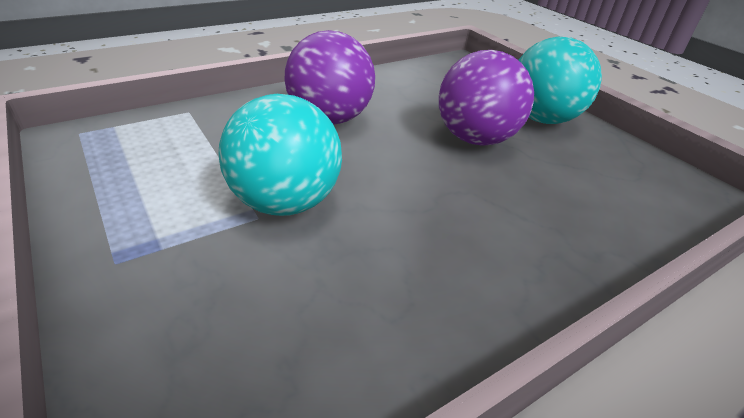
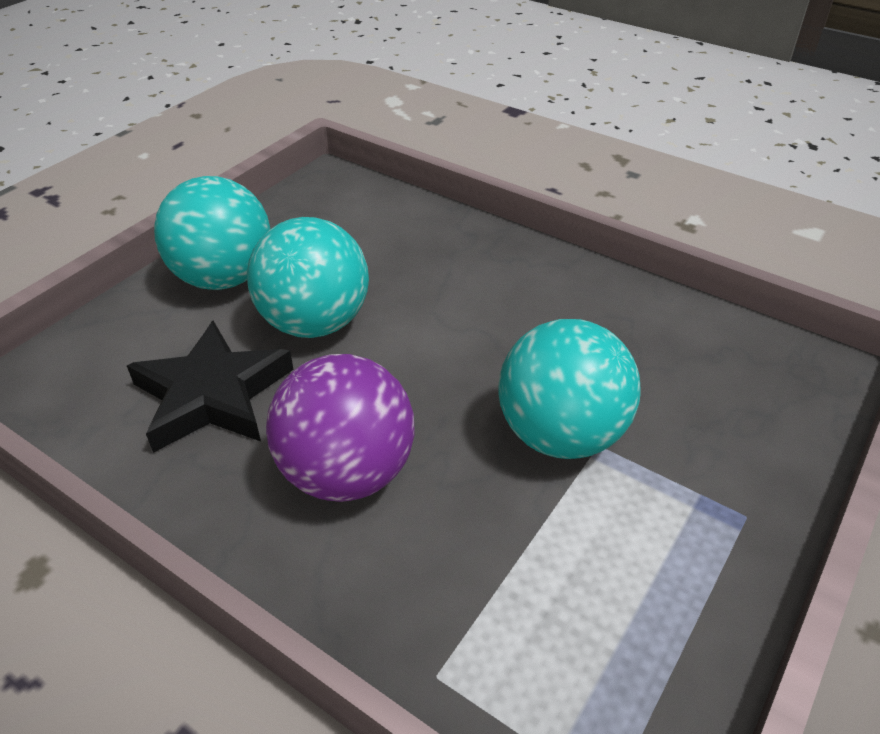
camera: 110 degrees left, 5 degrees up
purple ball [439,50,534,146] -> turquoise ball [247,217,369,338]
none -> black star [127,321,294,453]

